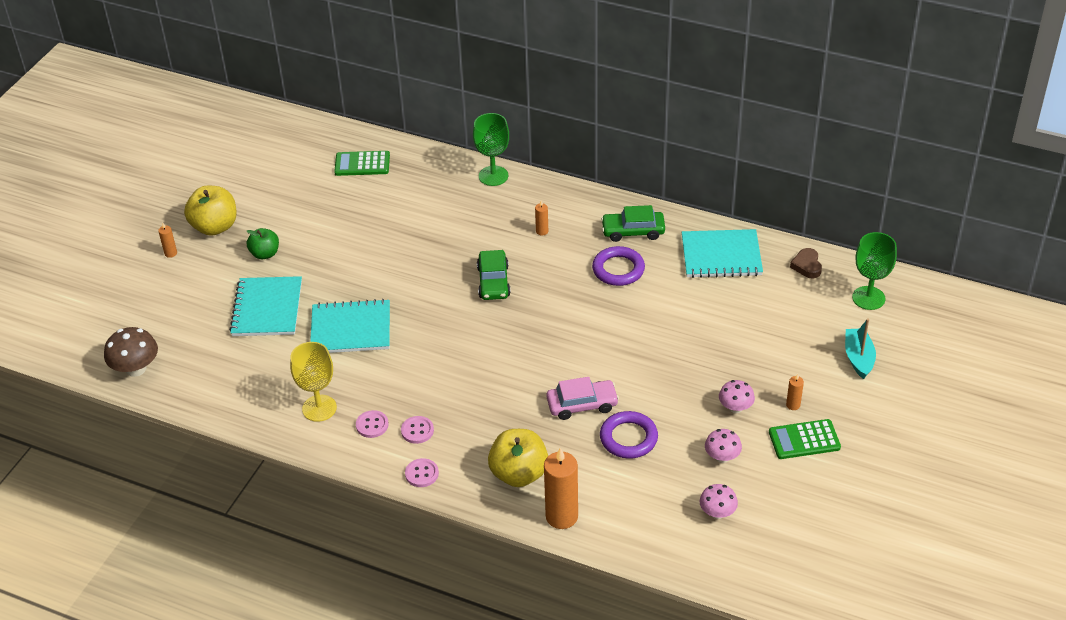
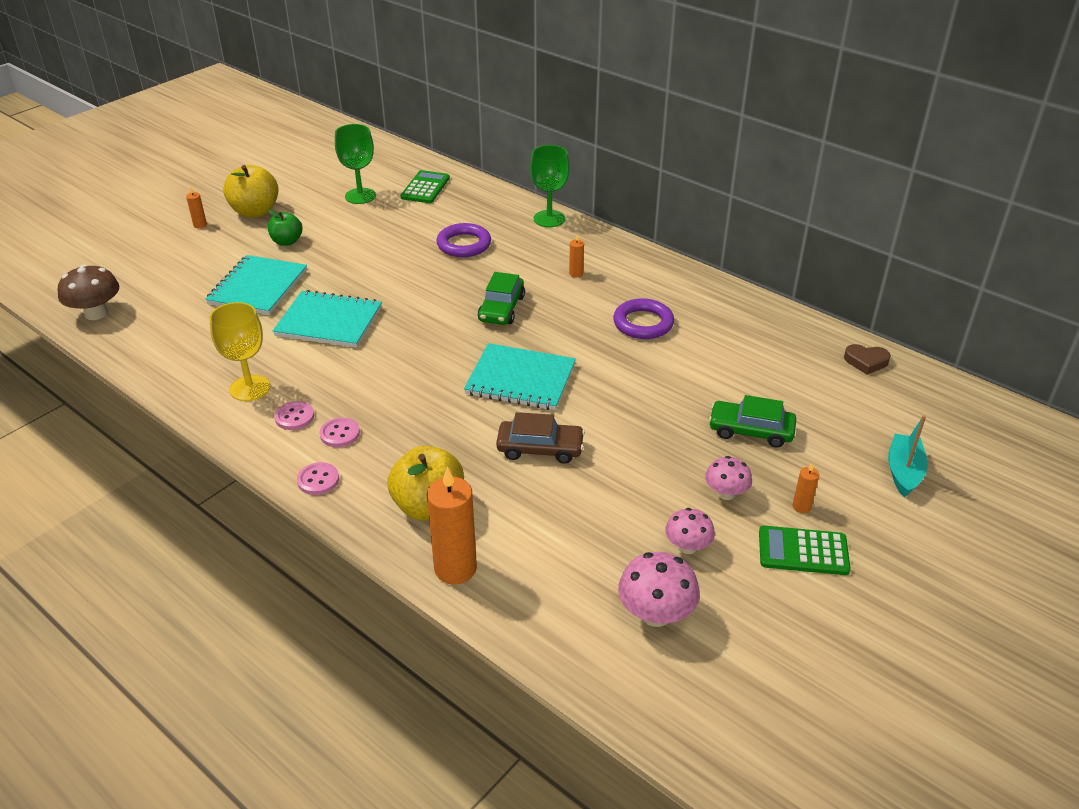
camera: 15 degrees right, 5 degrees down
green calculator [334,151,390,176] -> green calculator turned 90 degrees clockwise [400,170,450,203]
pink car [546,377,619,420] -> brown car [496,412,585,464]
purple ring [600,411,658,459] -> purple ring moved to [436,223,491,257]
green car [601,205,665,242] -> green car moved to [709,395,796,448]
turquoise notebook [682,229,763,278] -> turquoise notebook moved to [464,343,576,410]
pink mushroom [700,484,738,519] -> pink mushroom [618,552,700,627], size x1.53
brown heart [790,248,822,278] -> brown heart turned 90 degrees counterclockwise [844,344,891,375]
green goblet [852,232,897,310] -> green goblet moved to [335,124,376,204]

